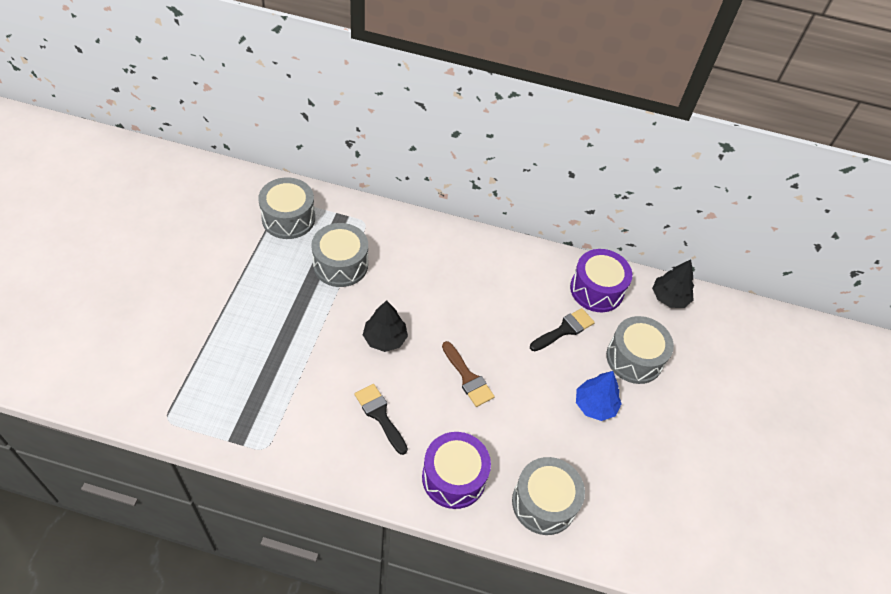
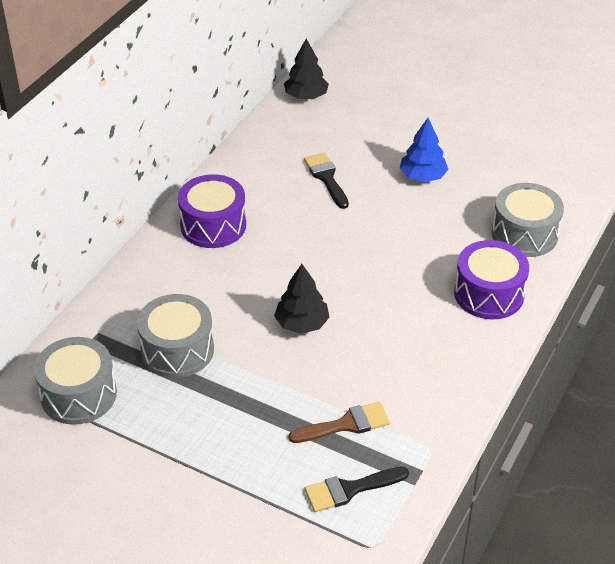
camera: 70 degrees left, 10 degrees down
black brush [354,384,408,455] -> black brush moved to [305,467,409,512]
brown brush [442,341,495,407] -> brown brush moved to [289,402,390,443]
purple drum [570,249,632,312] -> purple drum moved to [178,174,246,248]
grey drum [606,316,674,384] -> none

